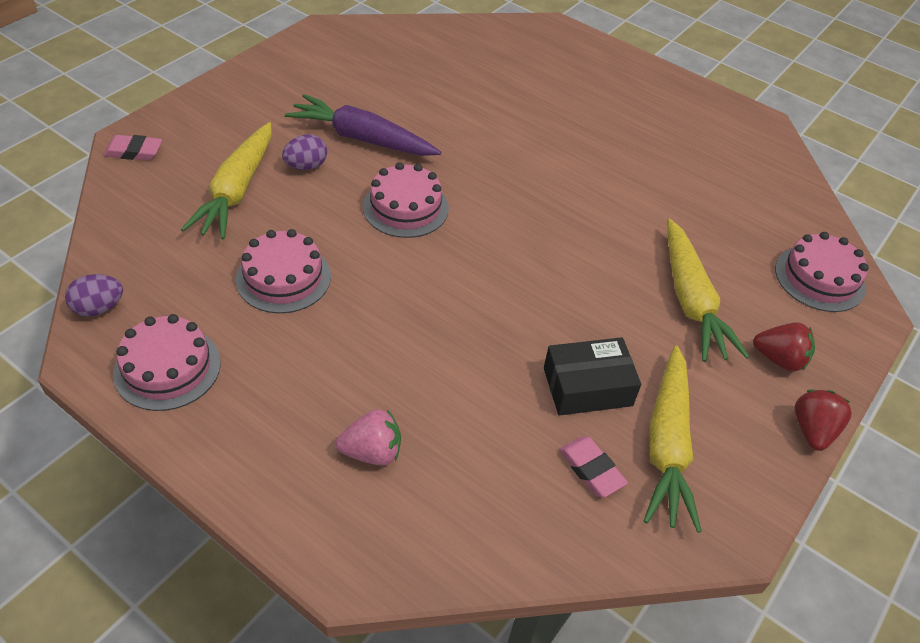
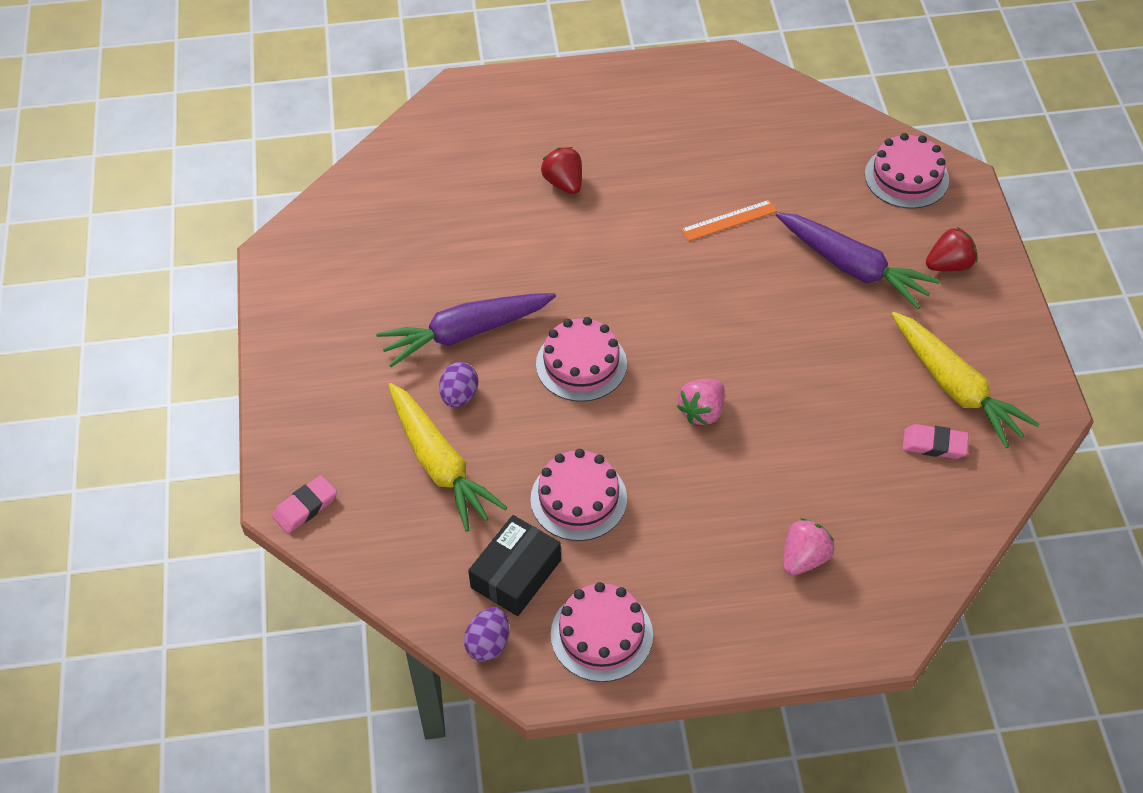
camera: 40 degrees left, 5 degrees up
black box [544,337,641,416] -> black box moved to [468,515,561,616]
yellow carrot [667,219,749,362] -> purple carrot [776,212,940,309]
red strawberry [795,390,852,451] -> red strawberry moved to [541,147,582,194]
none -> pink strawberry [677,379,725,425]
none -> orange ruler [681,200,777,241]

